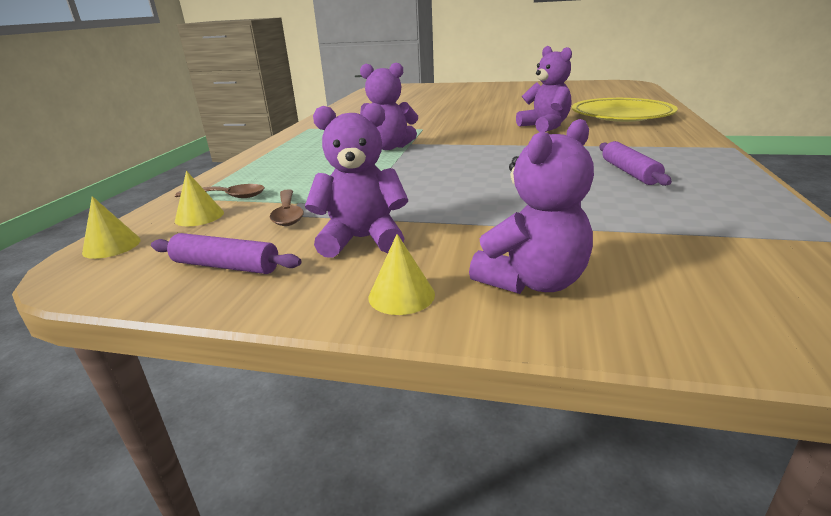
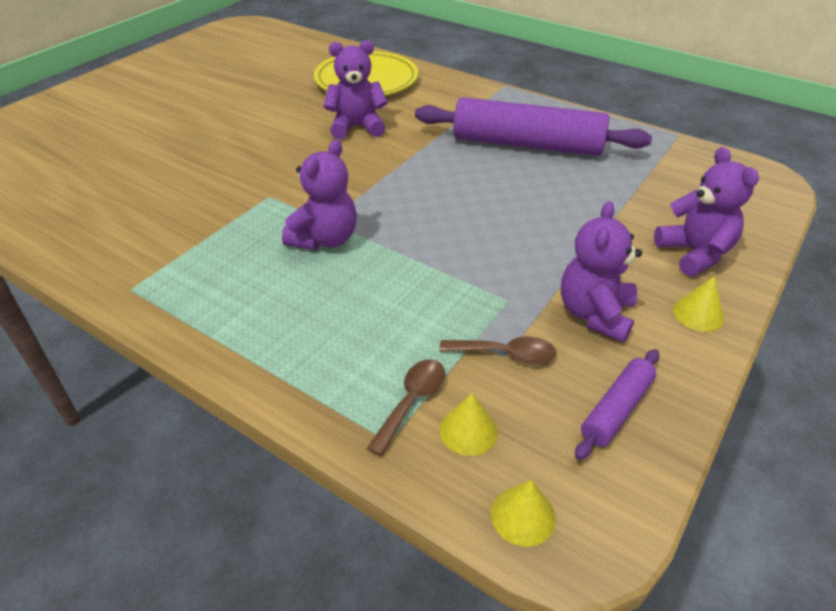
camera: 70 degrees left, 15 degrees up
purple rolling pin [599,141,672,186] -> purple rolling pin [415,97,652,156], size x2.16

